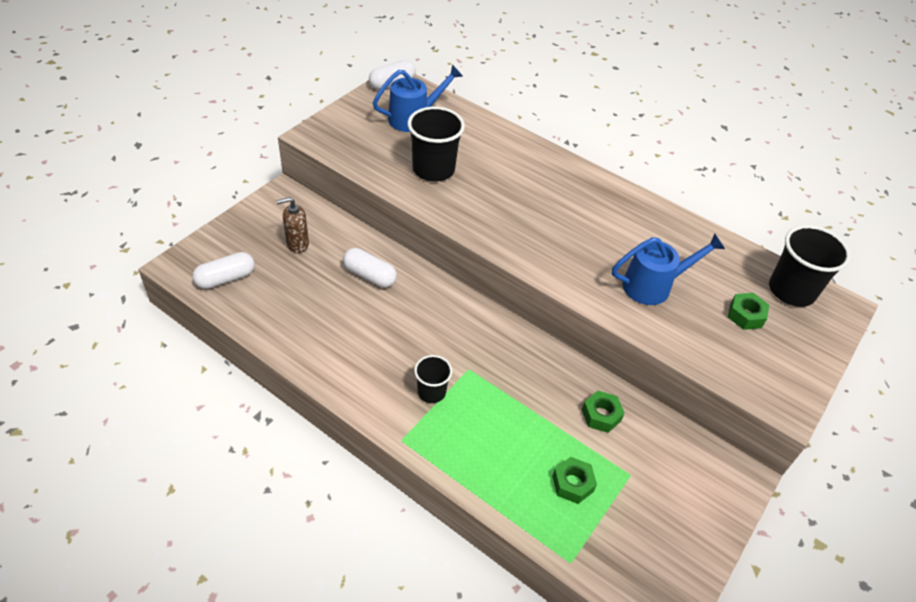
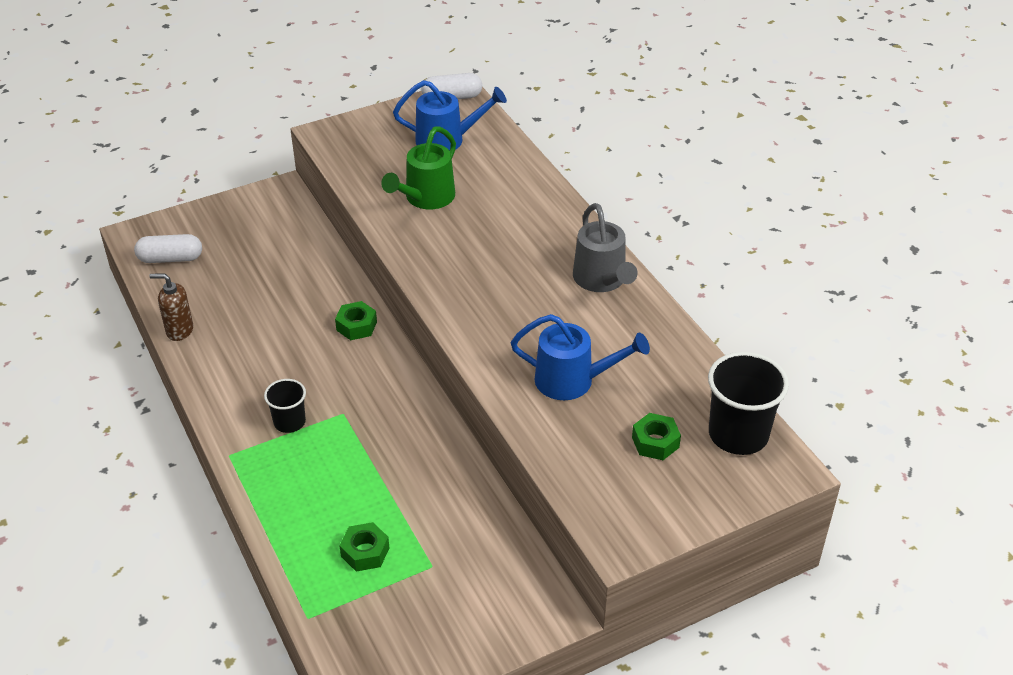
camera: 30 degrees right, 5 degrees down
brown soap dispenser [276,197,309,253] -> brown soap dispenser moved to [149,274,193,341]
white capsule [343,248,397,288] -> none
black cup [407,107,465,181] -> green watering can [381,127,456,209]
green nut [582,391,625,433] -> green nut moved to [335,301,377,340]
none -> grey watering can [573,203,638,292]

